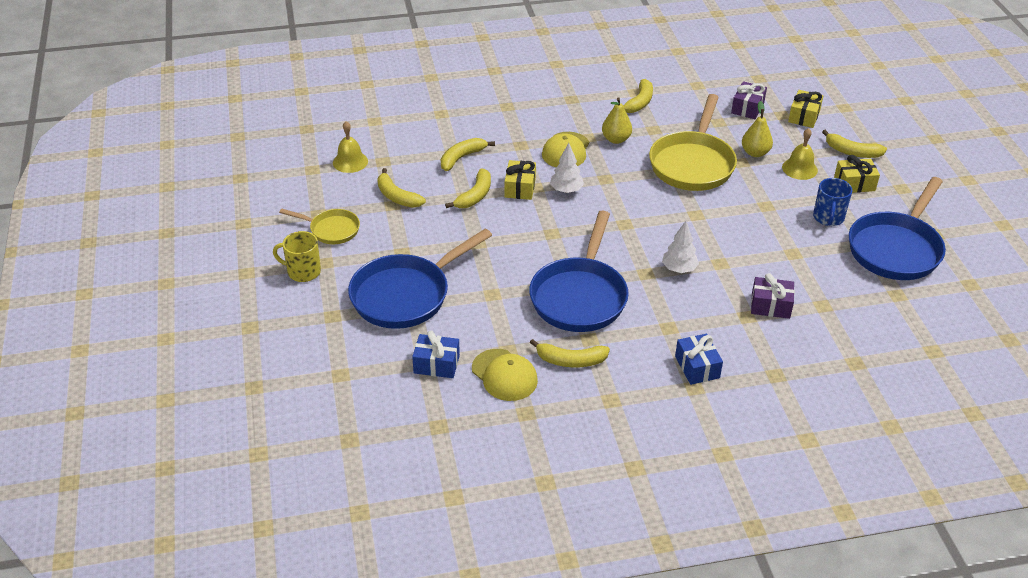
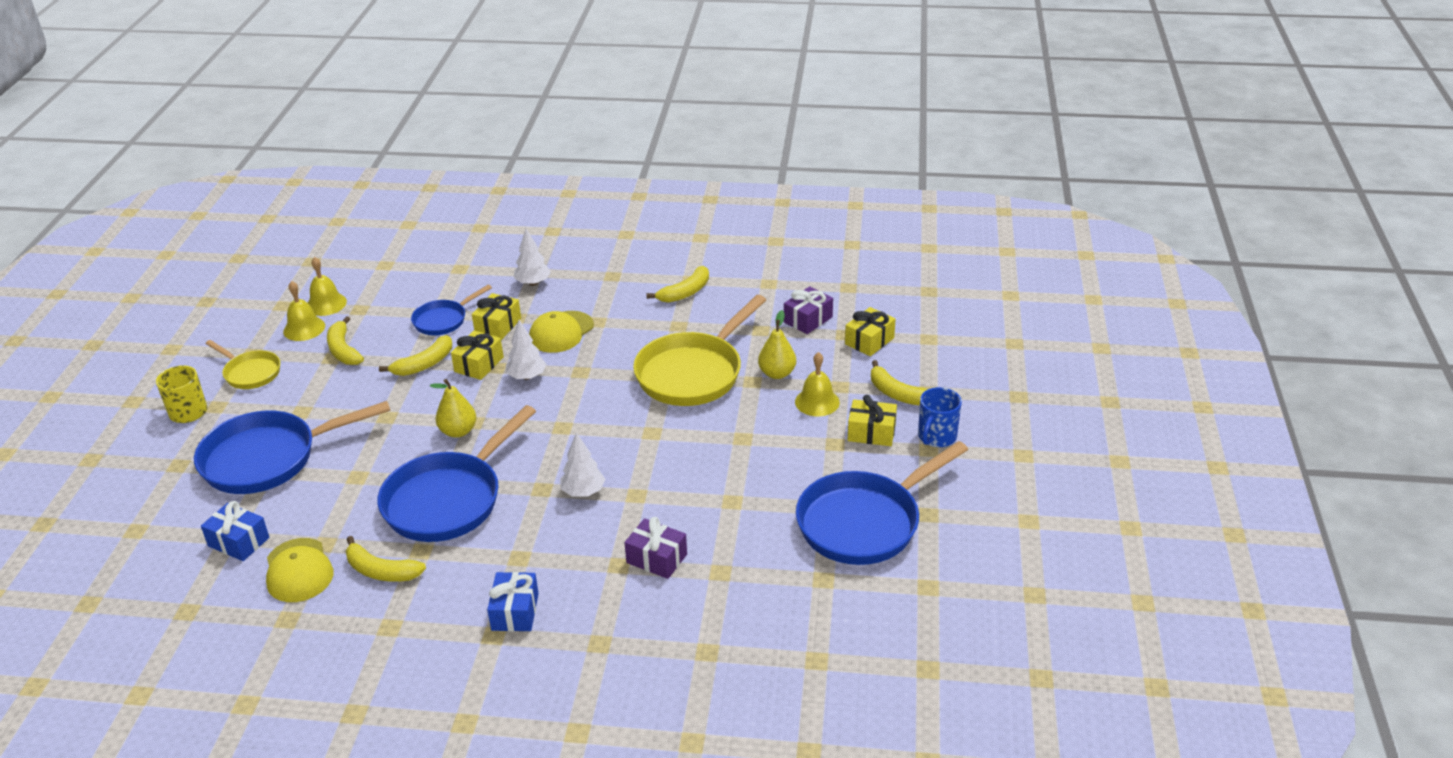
camera: 20 degrees right, 5 degrees down
yellow banana [441,138,495,171] -> blue pan [411,285,492,335]
yellow pear [602,97,632,144] -> yellow pear moved to [430,379,476,438]
blue mug [813,178,853,226] -> blue mug moved to [918,387,962,447]
none -> yellow bell [283,281,325,341]
none -> yellow gift [472,293,521,340]
none -> white tree [514,229,551,286]

